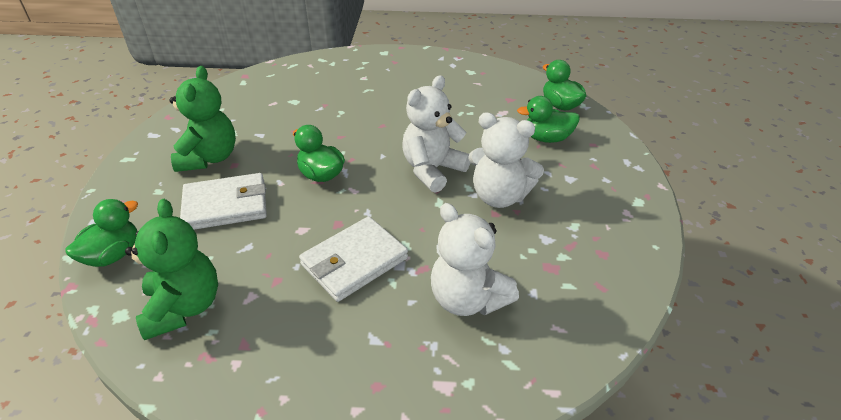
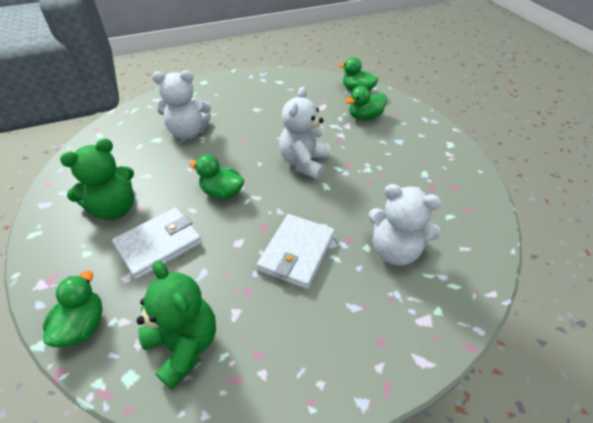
camera: 25 degrees left, 5 degrees up
green teddy bear [169,66,236,172] -> green teddy bear turned 75 degrees clockwise [60,139,134,220]
white teddy bear [468,112,544,208] -> white teddy bear moved to [152,70,211,139]

